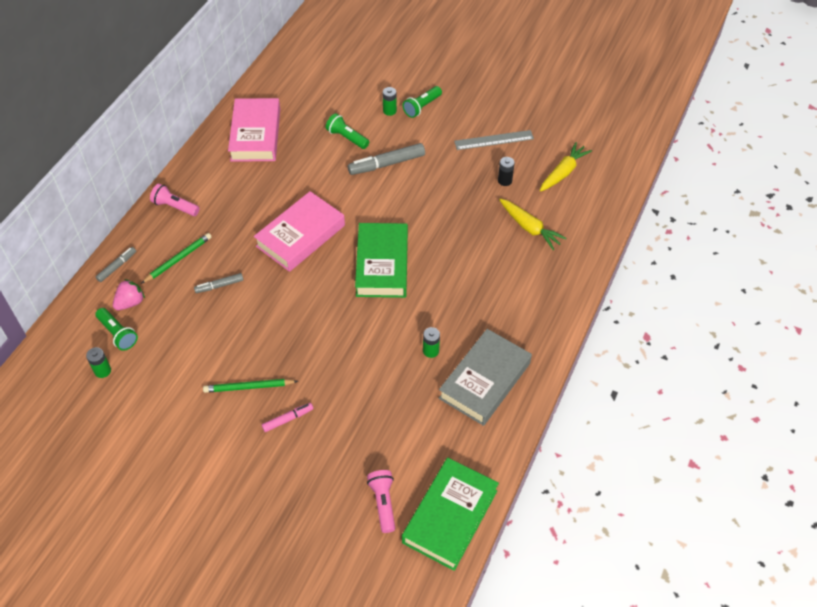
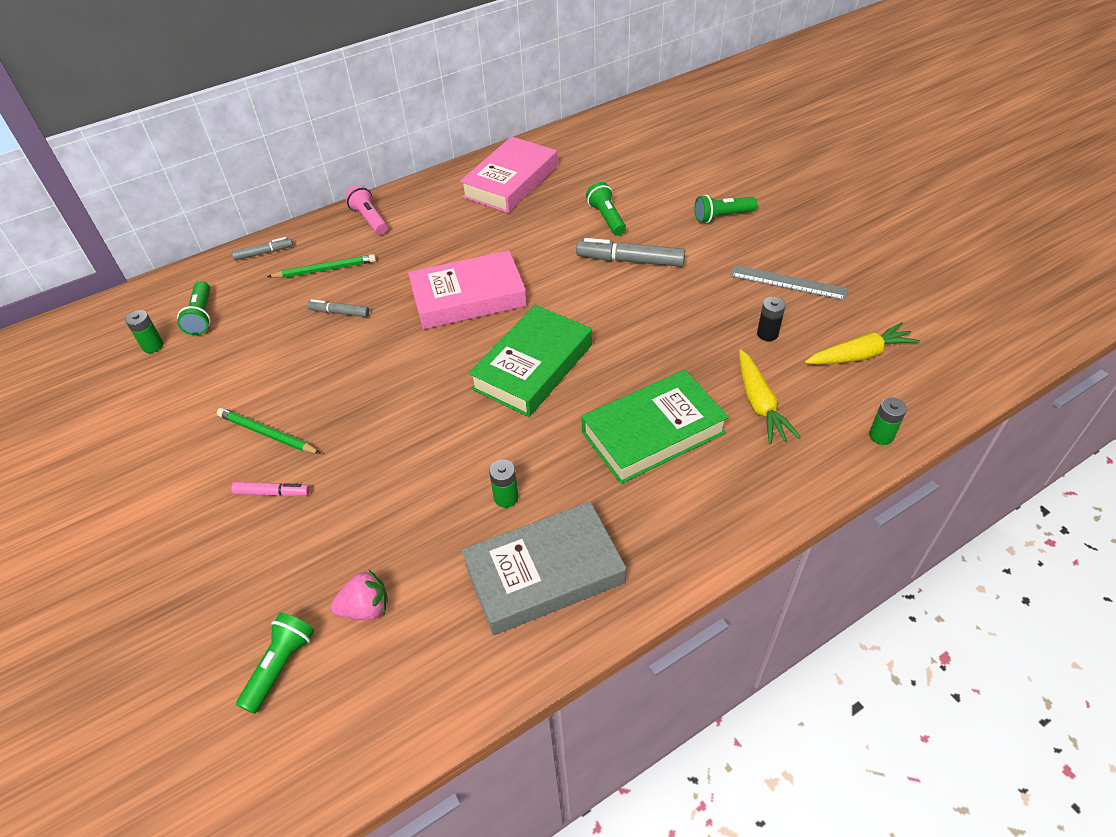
camera: 35 degrees right, 5 degrees down
pink strawberry [113,279,145,310] -> pink strawberry moved to [330,569,388,620]
pink flashlight [367,470,395,533] -> green flashlight [236,612,314,714]
green battery [383,87,397,116] -> green battery moved to [869,397,907,445]
green book [402,458,499,571] -> green book moved to [581,370,729,484]

